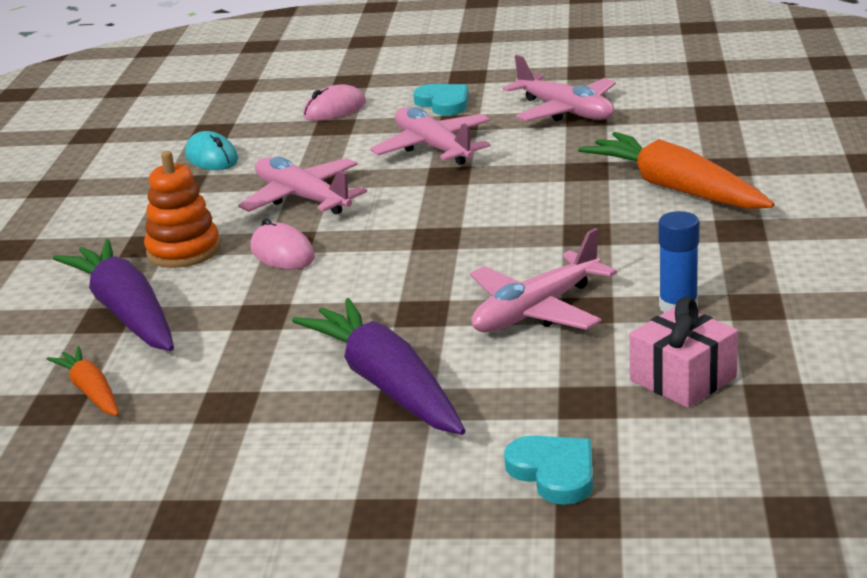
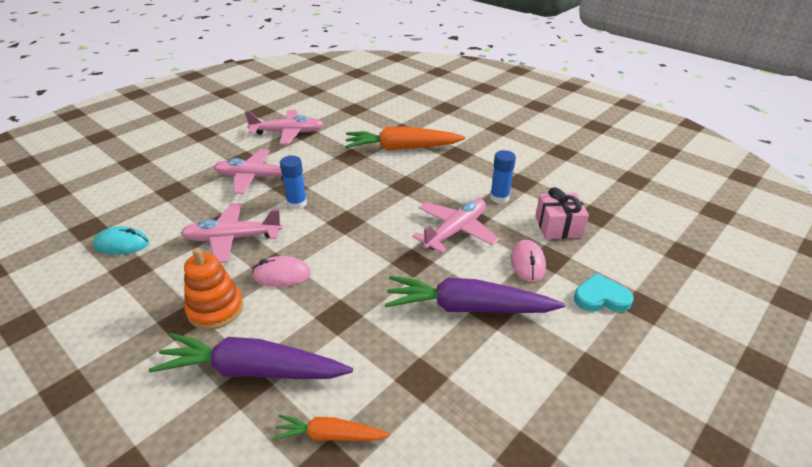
camera: 55 degrees left, 10 degrees up
pink mouse [303,84,366,121] -> pink mouse moved to [511,240,546,282]
turquoise heart [413,84,469,115] -> none
pink plane [470,228,617,333] -> pink plane turned 135 degrees counterclockwise [412,199,499,253]
none -> blue glue stick [280,156,307,209]

